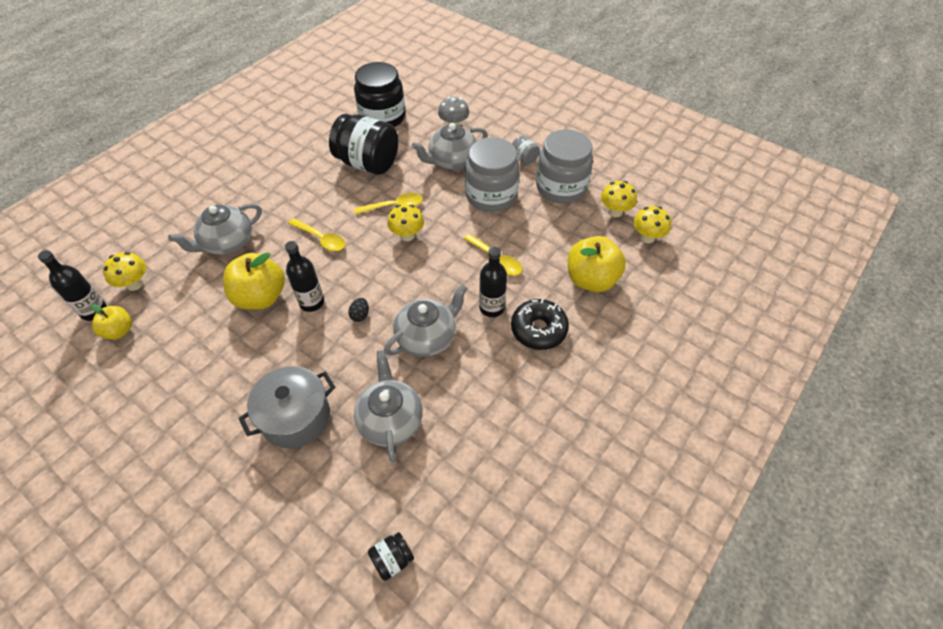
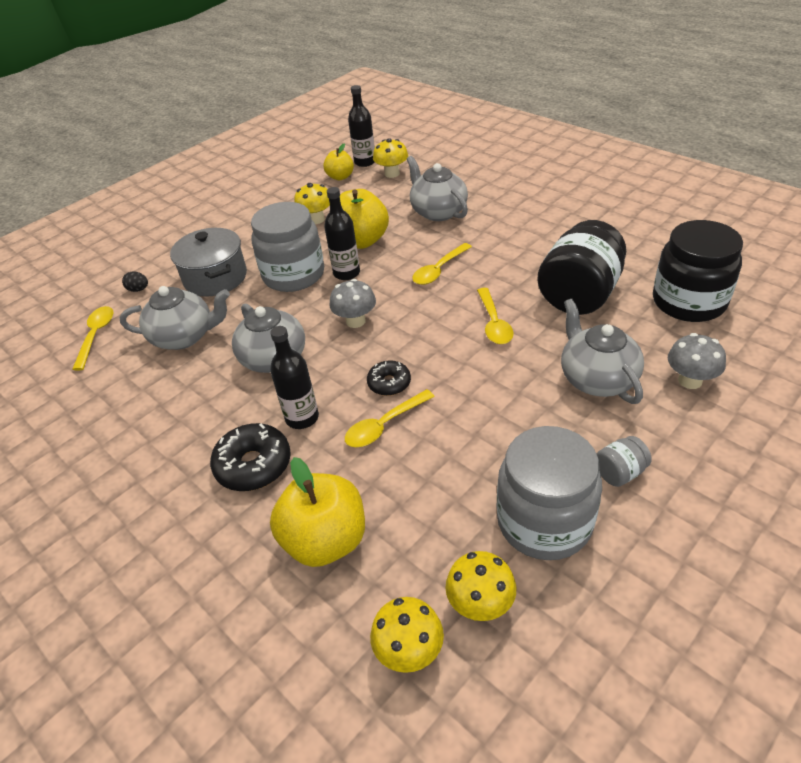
camera: 100 degrees right, 10 degrees down
black egg [348,298,369,322] -> black egg moved to [122,271,148,292]
black jar [368,532,414,581] -> none
yellow mushroom [387,204,424,241] -> yellow mushroom moved to [294,183,330,224]
grey jar [465,137,520,212] -> grey jar moved to [251,202,324,292]
none -> yellow spoon [72,306,113,371]
none -> grey mushroom [329,279,376,328]
none -> black donut [367,360,411,396]

